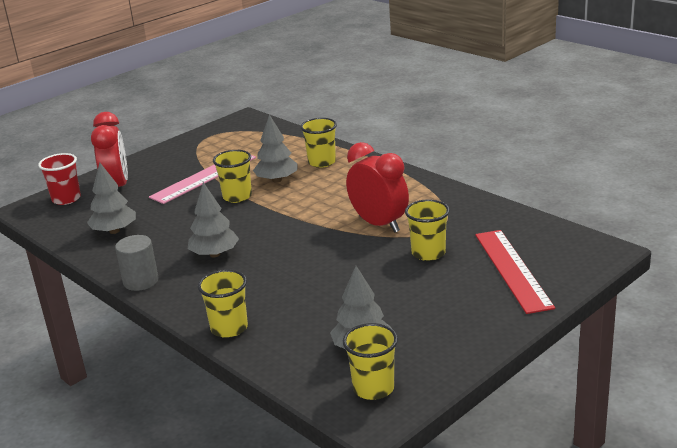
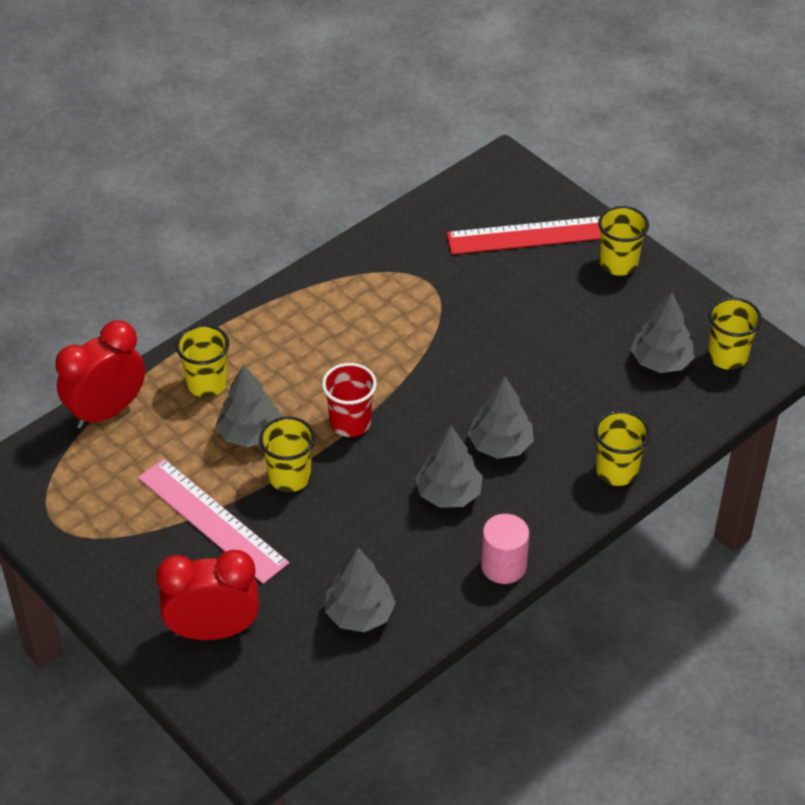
camera: 90 degrees left, 20 degrees up
red cup [38,153,81,205] -> red cup moved to [322,363,377,437]
grey cylinder [115,235,159,291] -> pink cylinder [481,514,529,584]
red clock [346,142,409,233] -> red clock moved to [55,320,145,429]
yellow cup [405,199,450,261] -> yellow cup moved to [598,206,649,276]
none -> grey tree [468,376,534,459]

